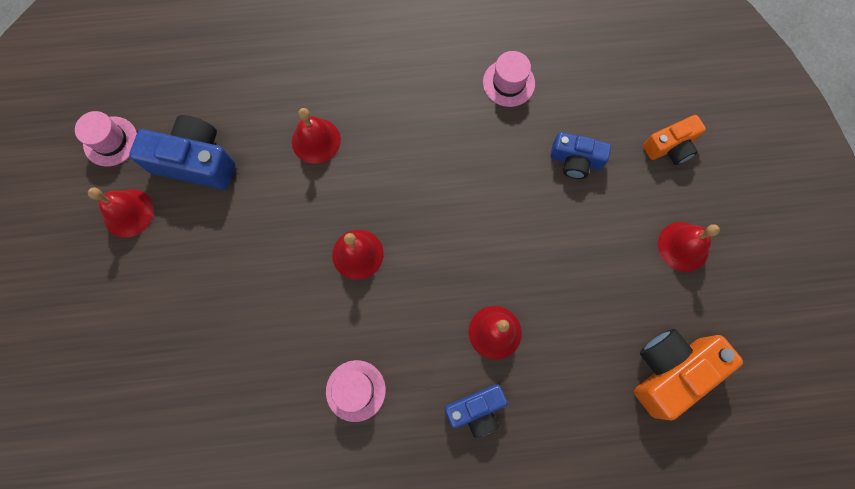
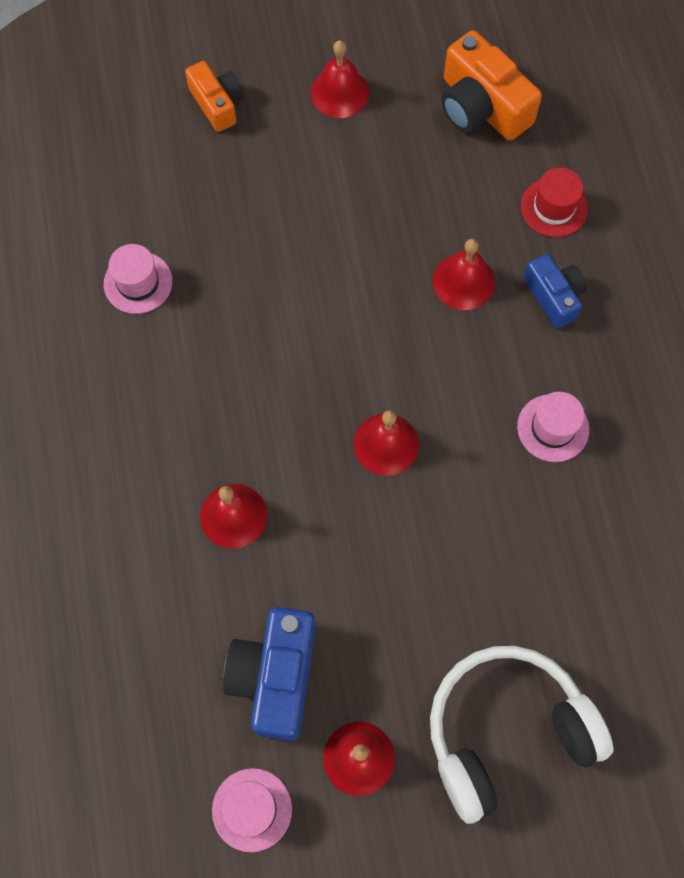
camera: 95 degrees left, 5 degrees down
blue camera [550,132,611,179] -> none
none -> white headphones [430,646,613,824]
none -> red hat [521,168,588,237]

